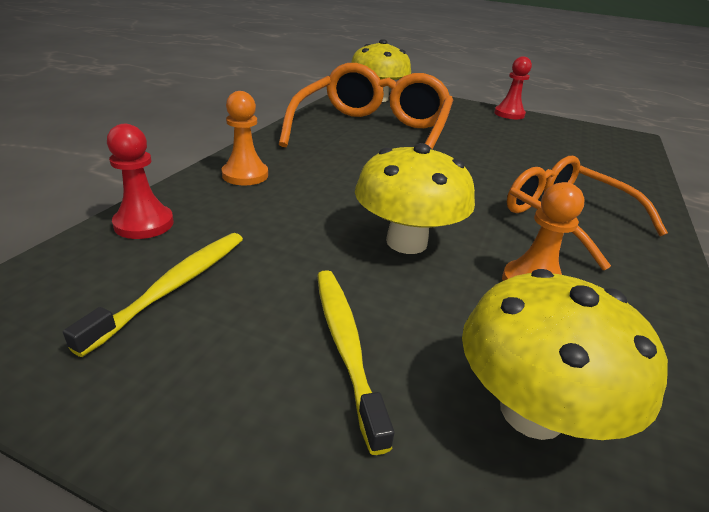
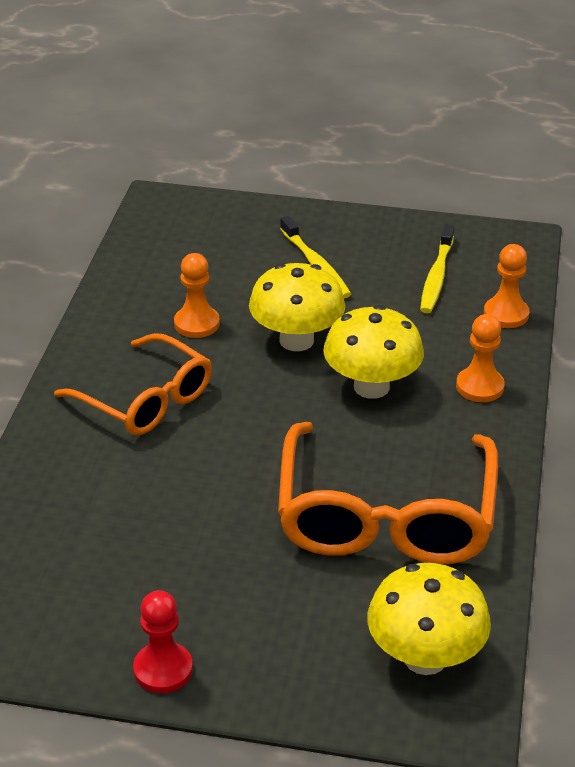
camera: 170 degrees right, 5 degrees up
red pawn [107,124,174,239] -> orange pawn [484,244,529,328]
yellow mushroom [462,269,668,440] -> yellow mushroom moved to [323,305,424,399]

